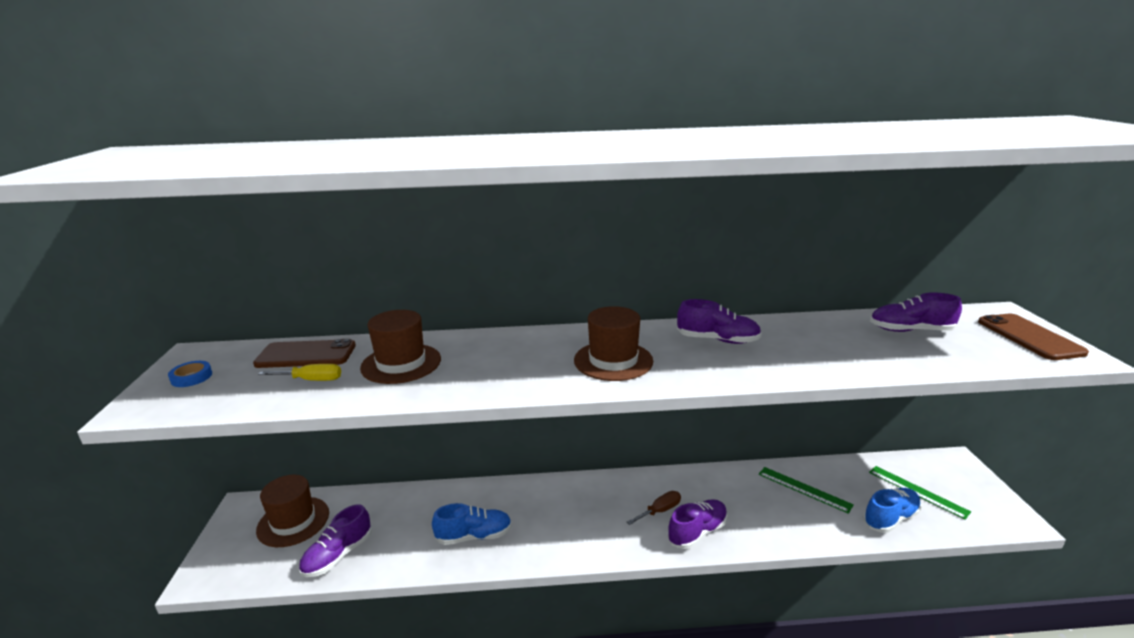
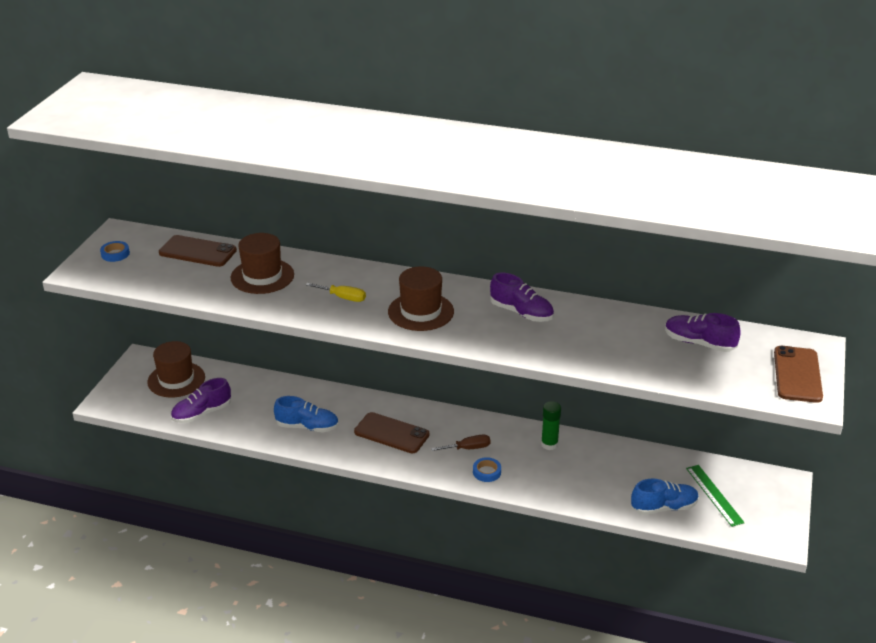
camera: 20 degrees right, 10 degrees up
yellow screwdriver [258,364,341,381] -> yellow screwdriver moved to [306,282,366,302]
purple shoe [667,499,727,549] -> blue tape [473,457,501,482]
green ruler [759,467,854,514] -> none
none -> brown phone [354,412,430,453]
none -> green glue stick [541,401,561,450]

